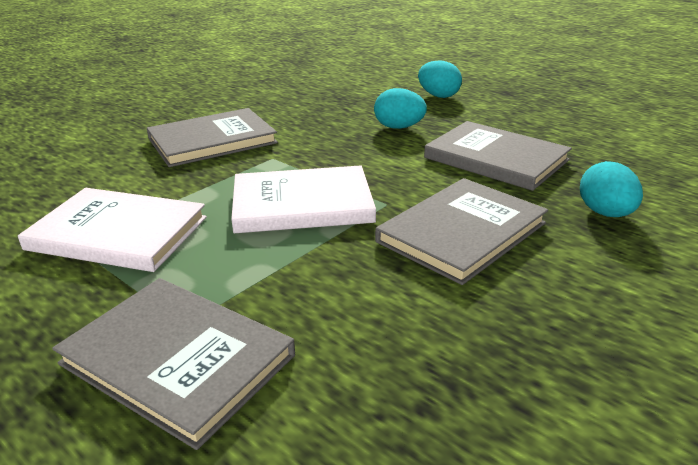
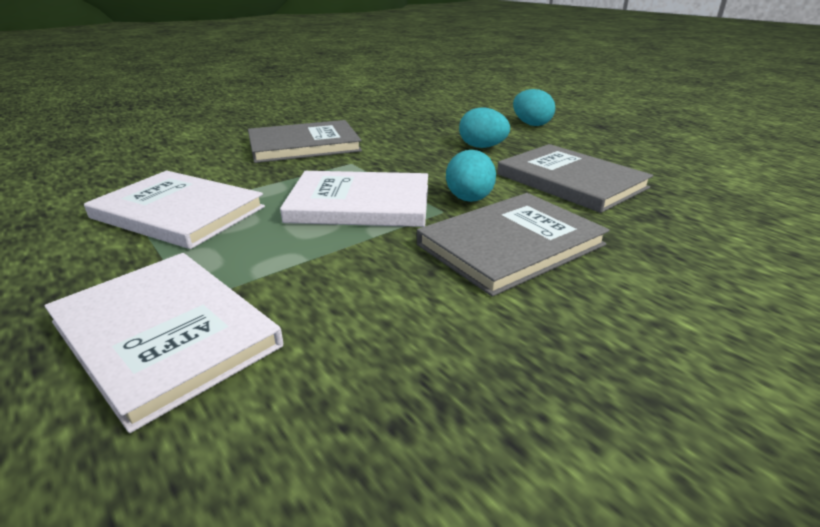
camera: 10 degrees right, 0 degrees up
grey book [52,278,295,450] -> white book [45,253,283,433]
turquoise egg [580,161,643,217] -> turquoise egg moved to [446,150,496,202]

